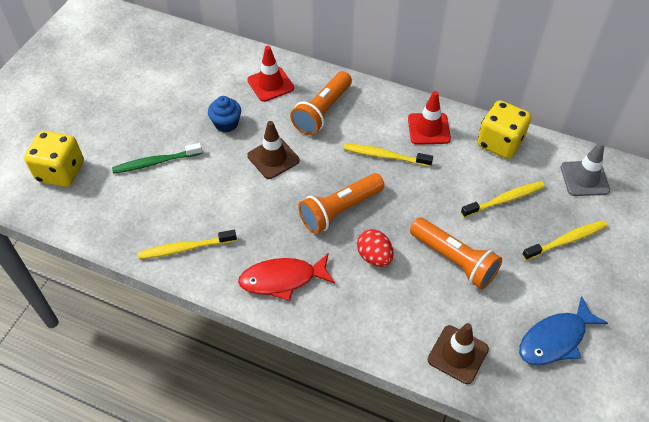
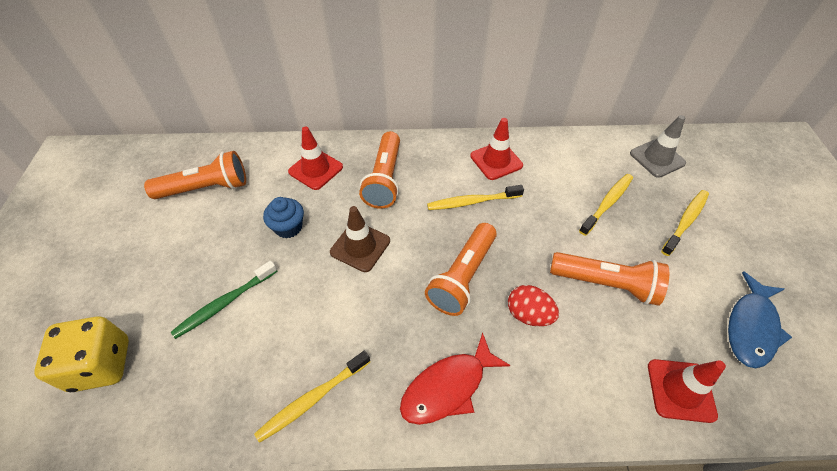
camera: 25 degrees left, 0 degrees up
brown traffic cone [427,323,489,384] -> red traffic cone [648,359,726,423]
yellow dice [477,100,531,159] -> none
none -> orange flashlight [144,151,246,199]

